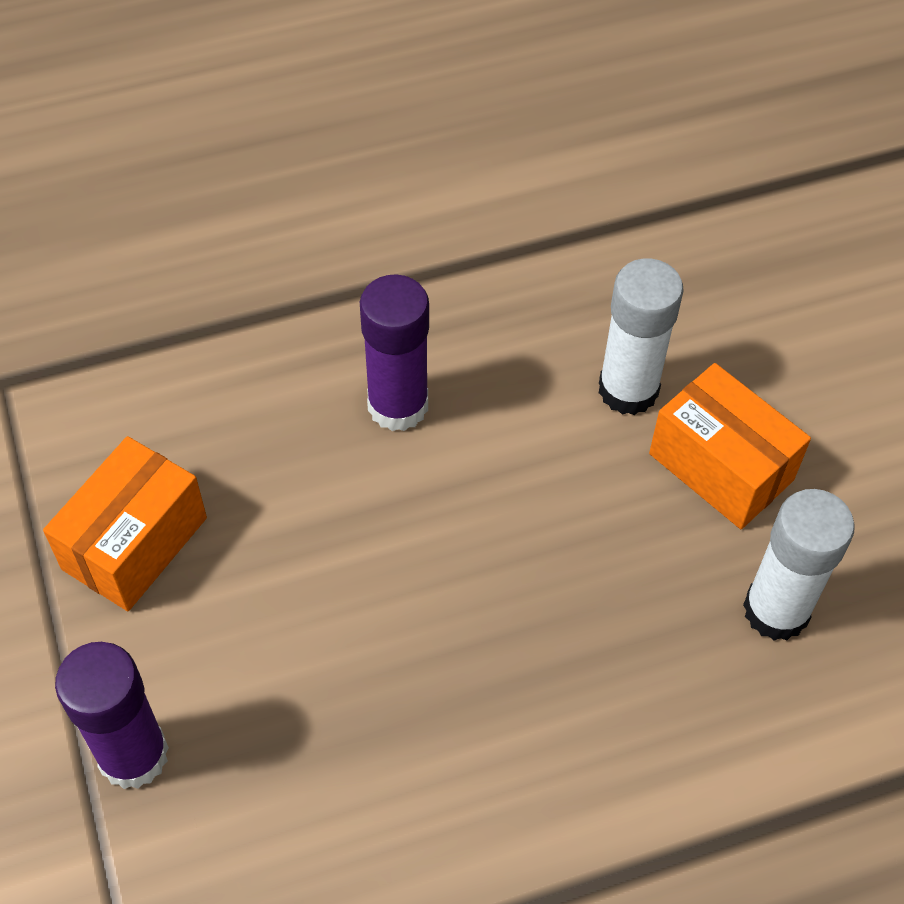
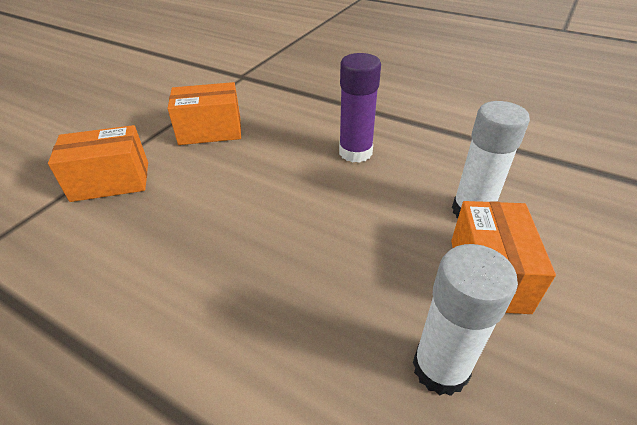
camera: 50 degrees right, 15 degrees down
purple glue stick [55,642,169,789] -> orange box [48,125,148,202]

